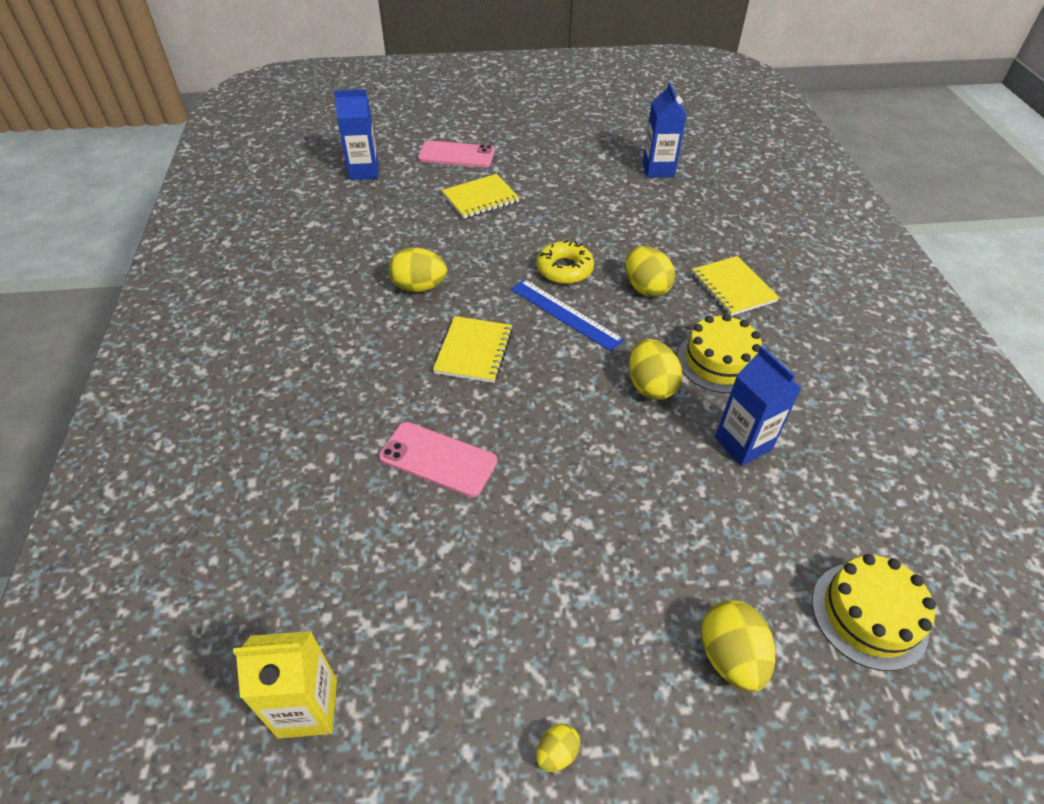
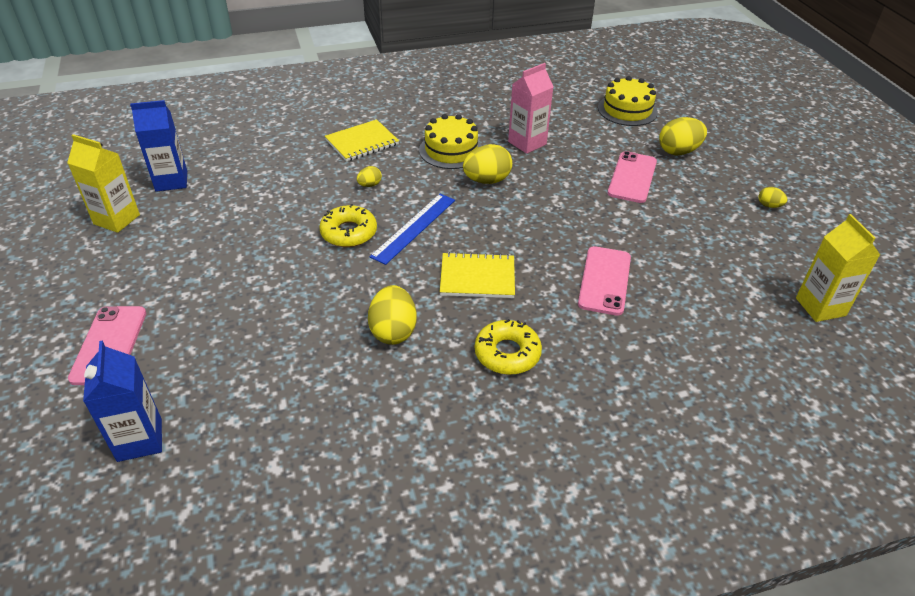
camera: 100 degrees left, 5 degrees down
yellow notebook [442,174,520,219] -> none
yellow egg [625,246,675,297] -> yellow egg [357,166,382,187], size x0.52
blue carton [715,346,802,466] -> pink carton [508,63,553,154]
none -> yellow carton [67,134,140,233]
none -> yellow donut [475,319,542,375]
none -> pink phone [608,151,657,203]

